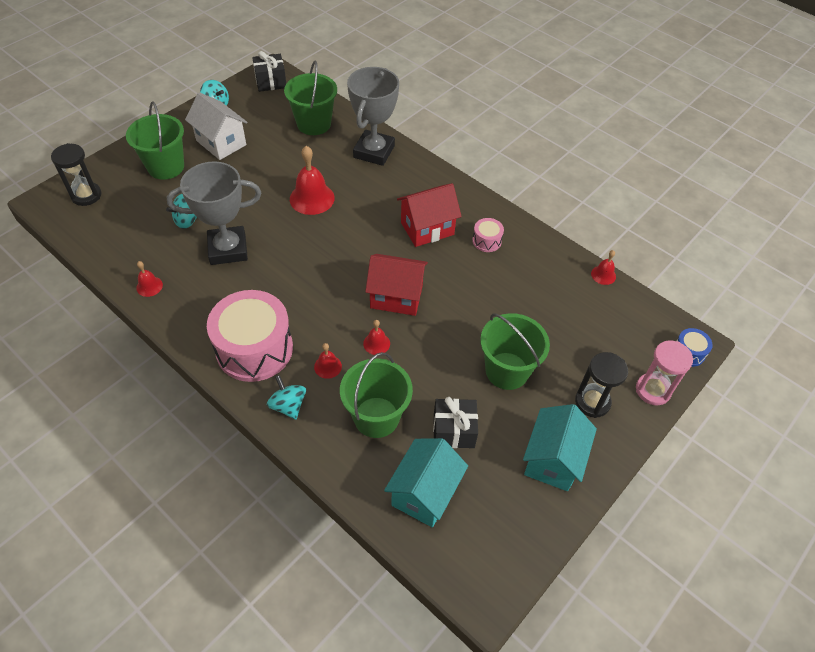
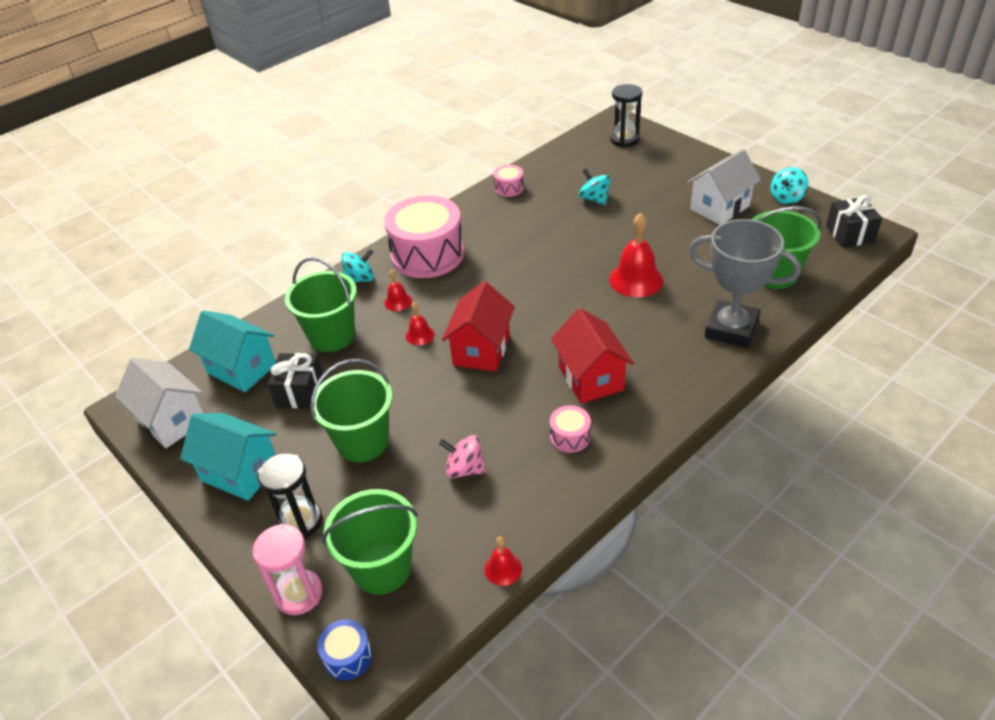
camera: 100 degrees right, 10 degrees down
green bucket [126,101,184,180] -> green bucket moved to [322,489,418,595]
red bell [136,261,163,297] -> pink drum [494,165,524,197]
grey trophy [167,161,261,265] -> none
none -> white house [115,357,203,448]
none -> pink spinning top [439,435,486,479]

